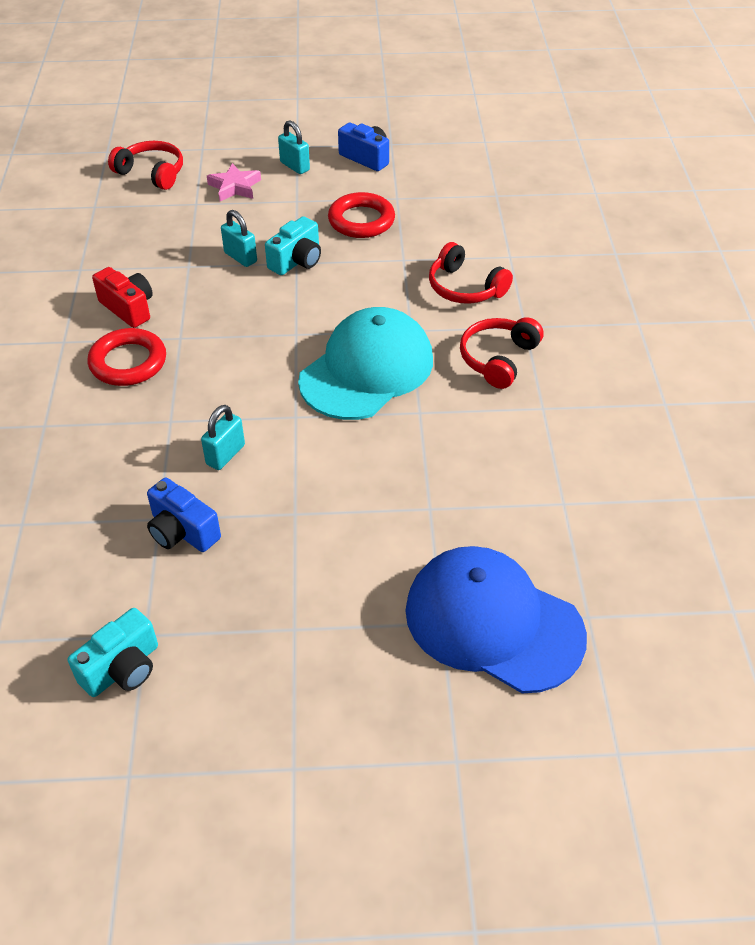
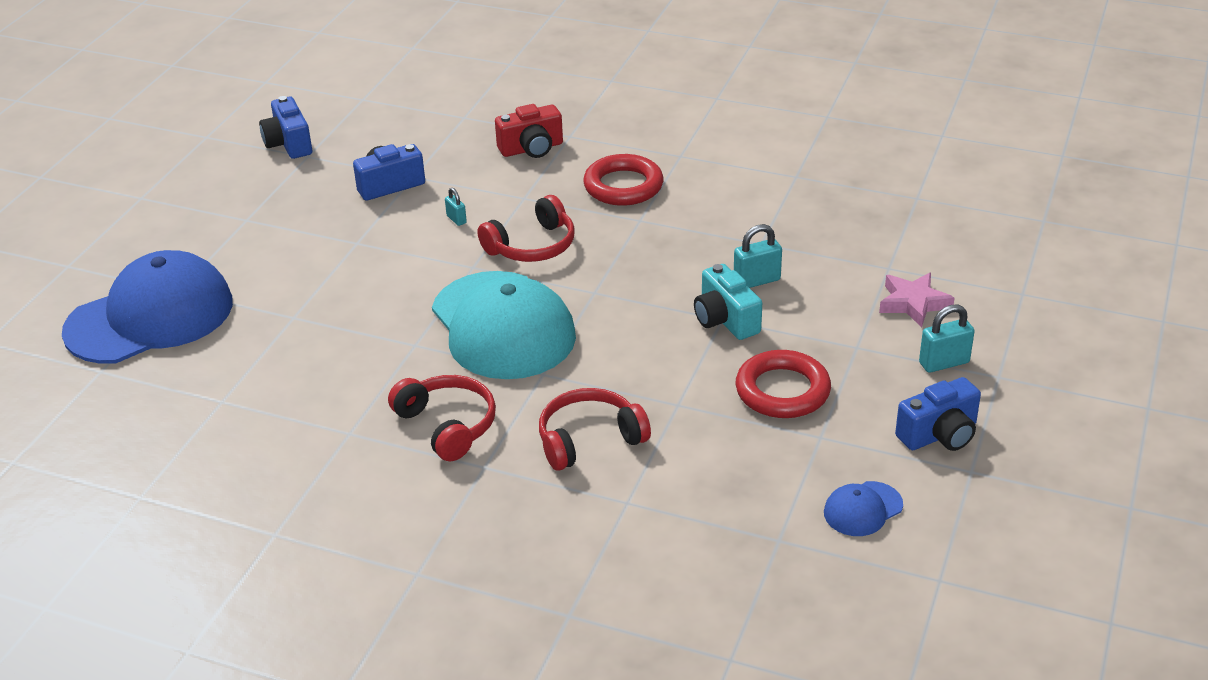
camera: 115 degrees right, 10 degrees down
turquoise camera [68,608,158,697] -> blue camera [259,96,312,159]
red camera [92,267,153,328] -> red camera moved to [495,104,563,158]
red headphones [108,141,183,190] -> red headphones moved to [478,195,575,262]
turquoise padlock [201,405,245,470] -> turquoise padlock [445,188,467,226], size x0.58
none -> blue cap [824,481,903,536]

